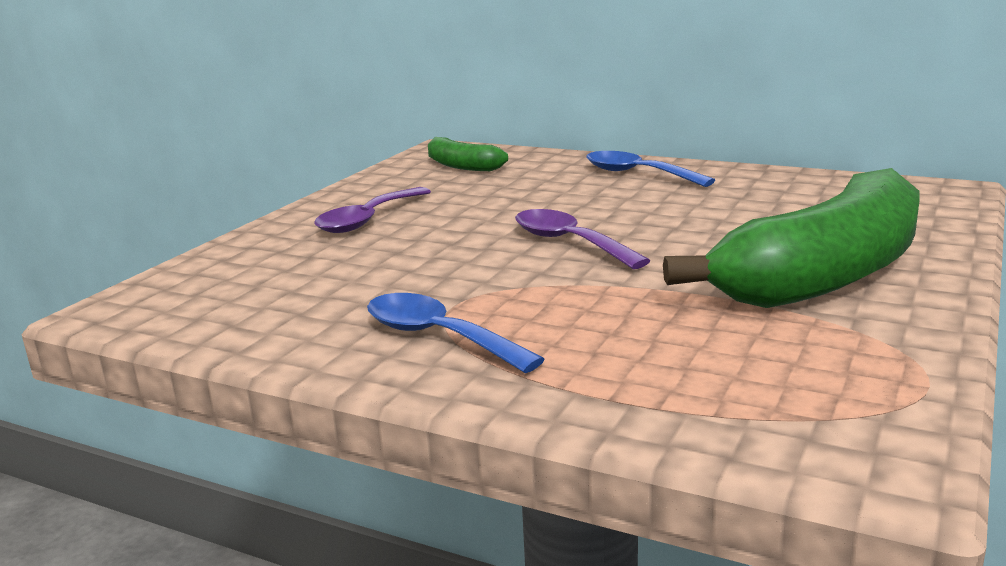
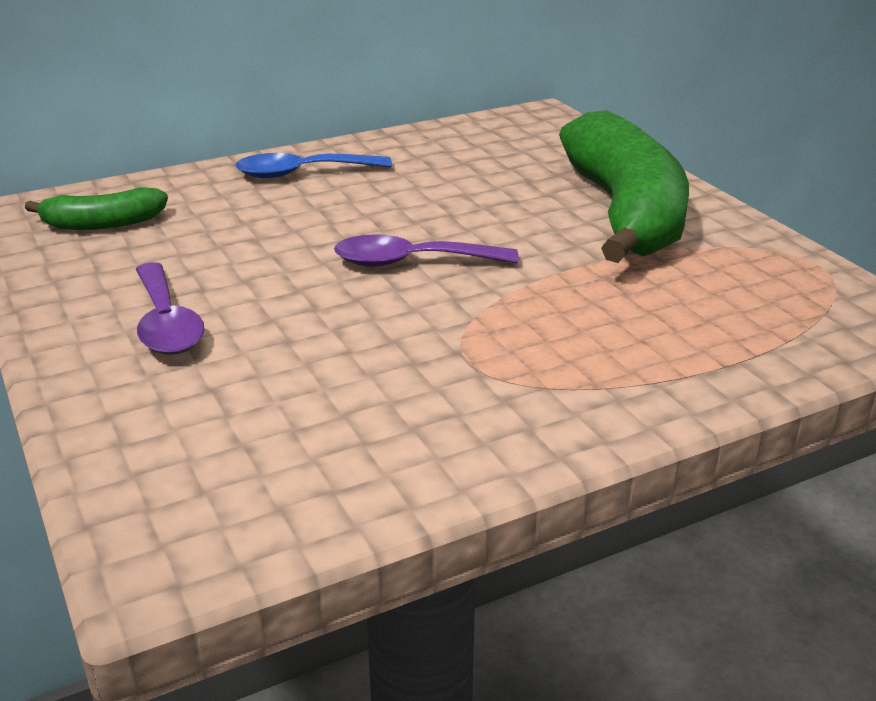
camera: 55 degrees left, 10 degrees up
blue spoon [367,293,545,373] -> none

